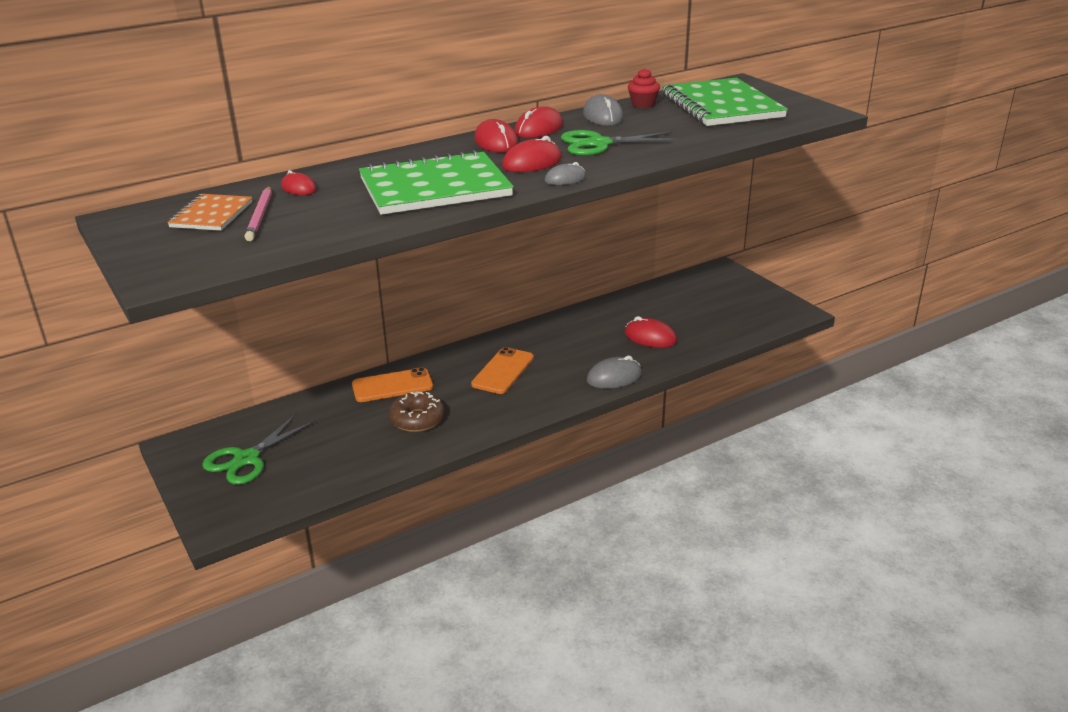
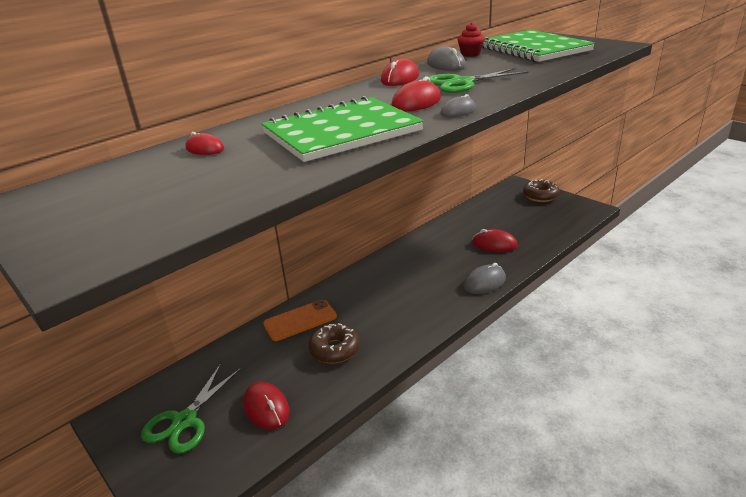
camera: 10 degrees left, 0 degrees up
orange notebook [167,194,252,231] -> none
pink pencil [245,186,272,241] -> none
orange phone [471,347,534,394] -> none
red mouse [474,119,519,153] -> red mouse moved to [243,382,290,430]
none -> brown donut [523,179,560,202]

